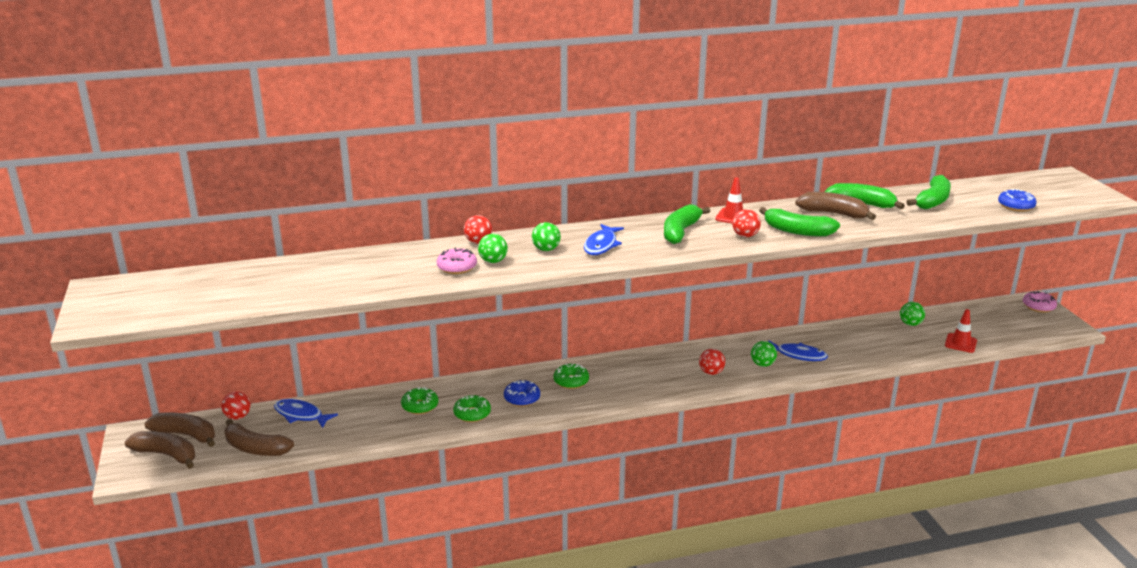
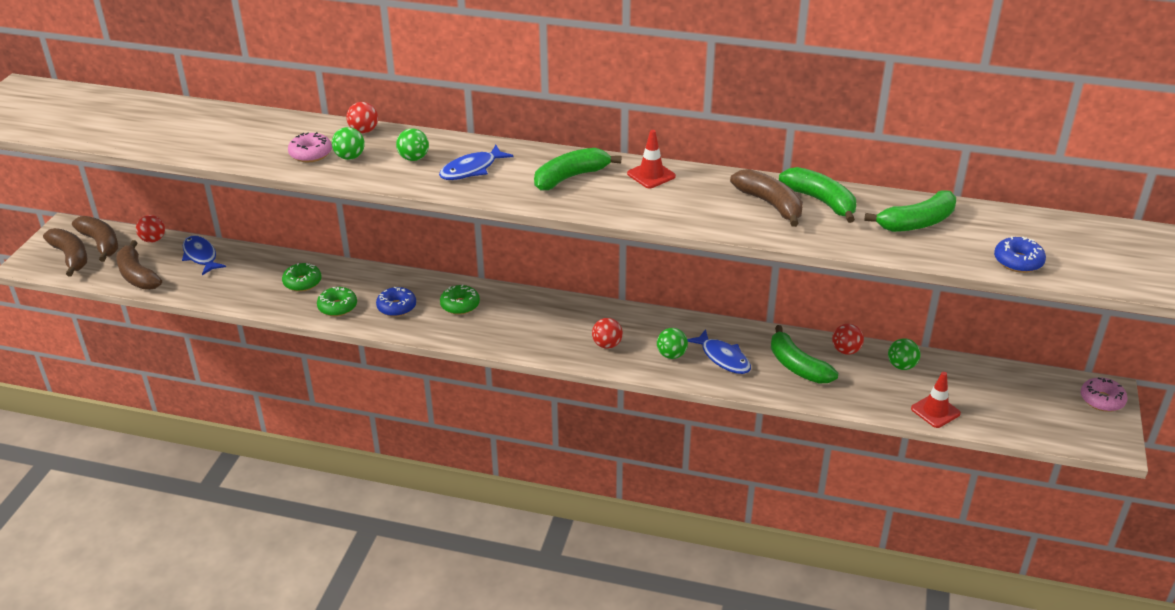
camera: 30 degrees right, 10 degrees up
red ball [732,209,761,237] -> red ball moved to [832,324,864,355]
green banana [759,207,840,237] -> green banana moved to [771,325,838,384]

